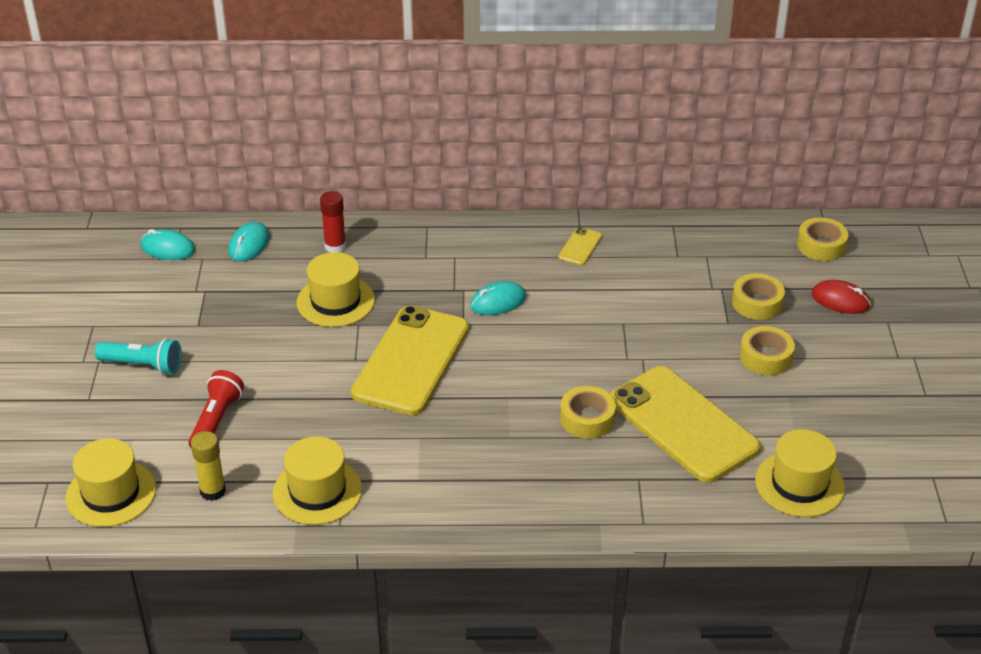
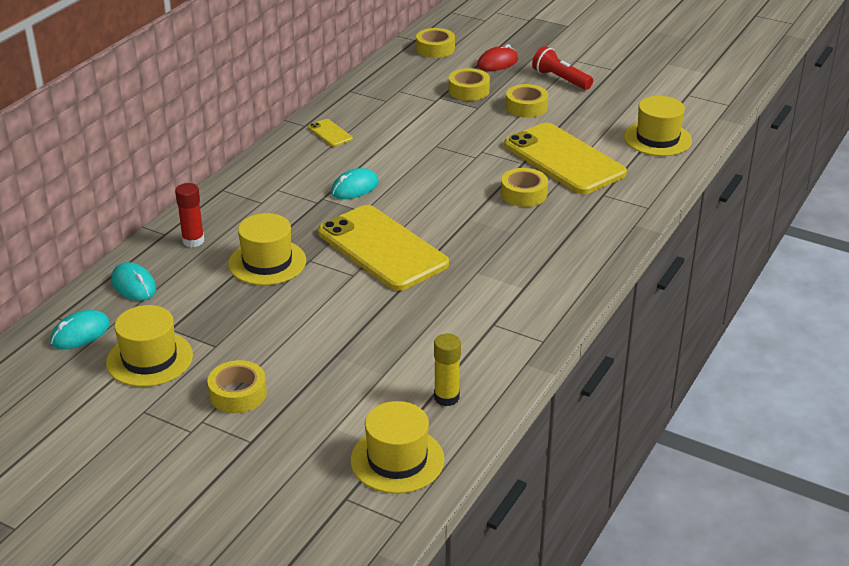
camera: 60 degrees left, 5 degrees down
turquoise flashlight [95,338,182,375] -> yellow tape [207,360,267,413]
red flashlight [189,370,244,449] -> red flashlight moved to [532,46,593,90]
yellow hat [273,436,362,525] -> yellow hat moved to [106,305,193,387]
turquoise mouse [470,281,526,315] -> turquoise mouse turned 45 degrees clockwise [331,168,379,199]
yellow phone [610,366,761,483] -> yellow phone turned 60 degrees clockwise [504,123,627,194]

